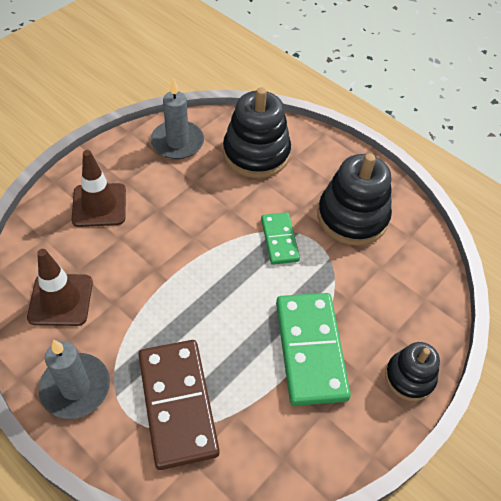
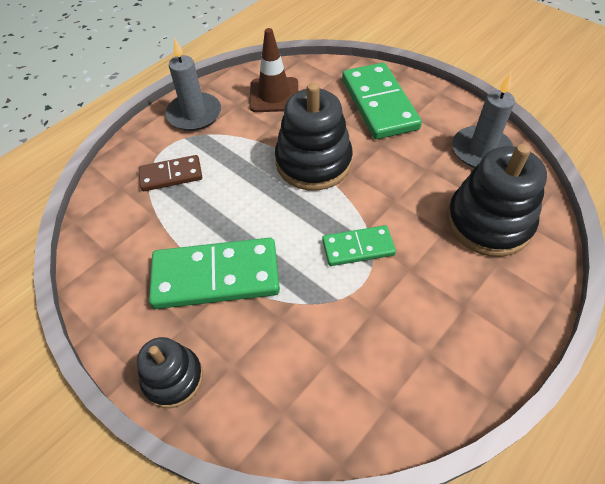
camera: 95 degrees right, 0 degrees up
brown traffic cone [72,150,126,227] -> green domino [342,62,422,139]
brown domino [138,340,220,470] -> brown domino [139,155,202,191], size x0.56
black stacking toy [317,153,392,246] -> black stacking toy moved to [275,83,353,190]

